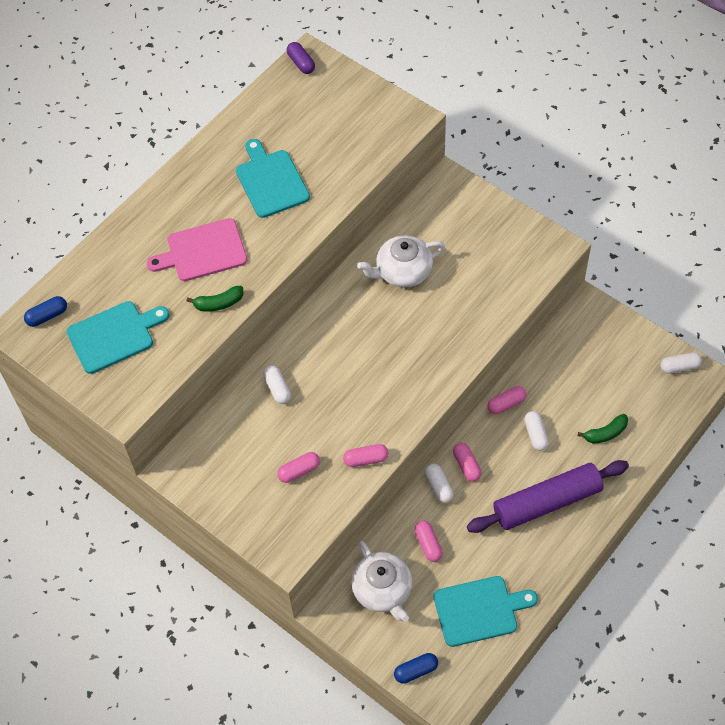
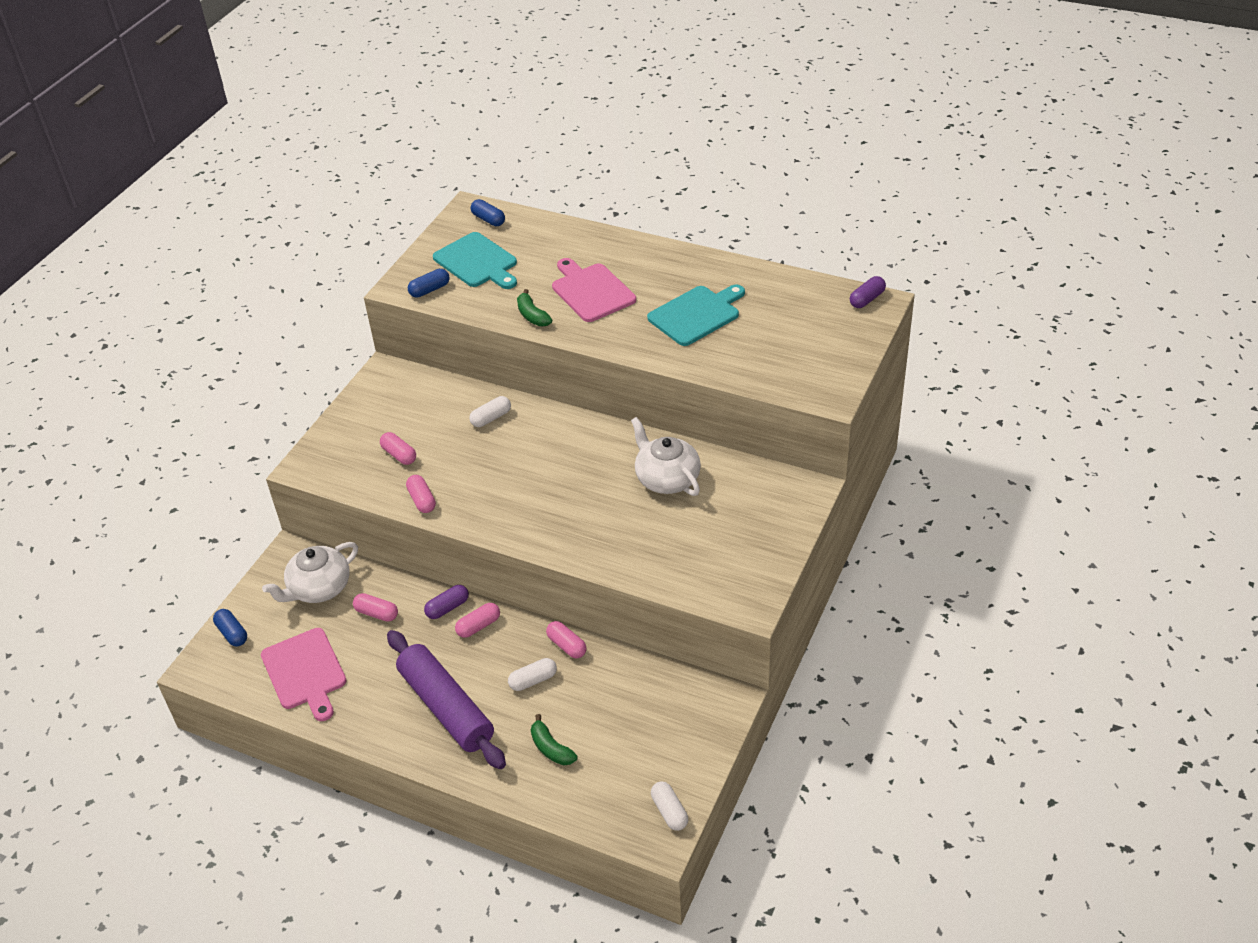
camera: 75 degrees right, 15 degrees down
pink capsule [414,521,443,562] -> pink capsule turned 60 degrees clockwise [353,593,398,622]
white capsule [425,464,454,503] -> purple capsule [424,585,469,619]
turquoise cutting board [434,576,538,647] -> pink cutting board [261,628,346,721]
none -> blue capsule [408,269,450,298]

